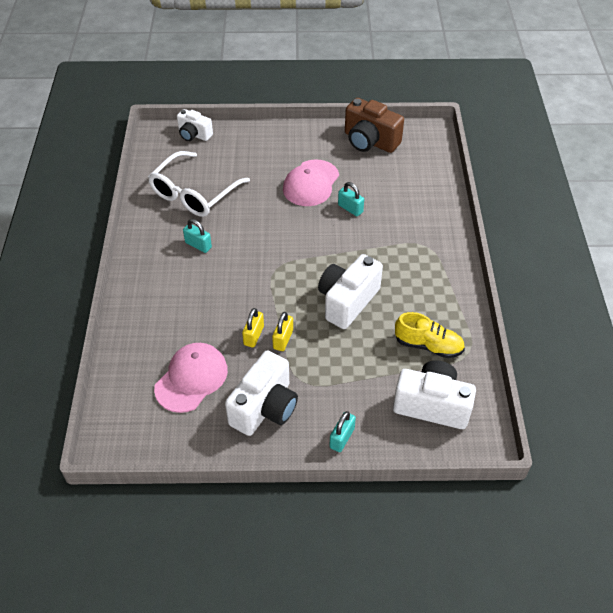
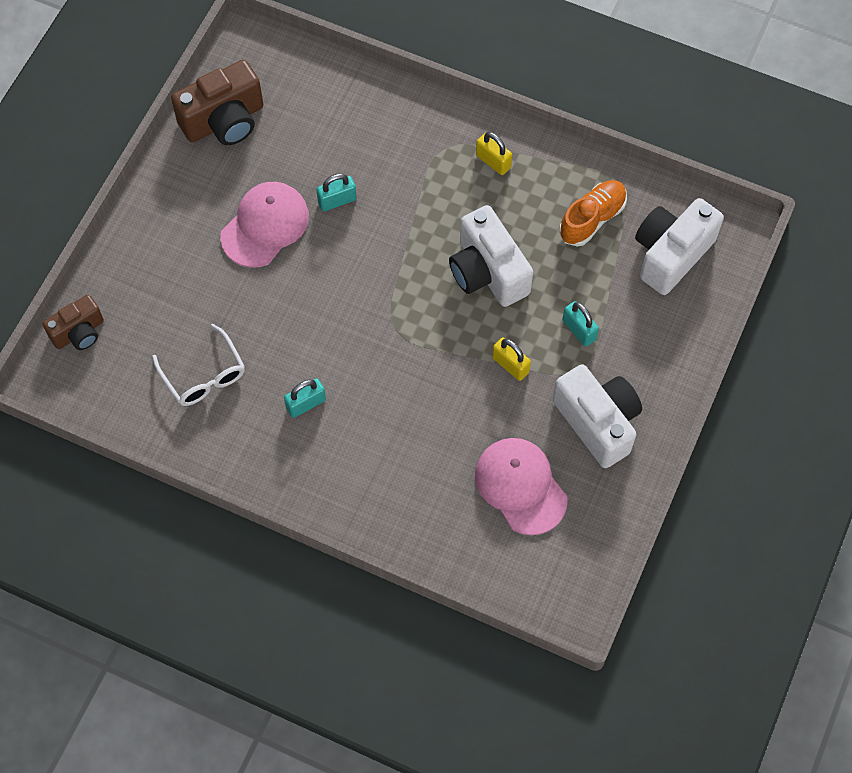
camera: 65 degrees left, 15 degrees up
white glasses [148,151,250,217] -> white glasses [152,324,245,406], size x0.64
white camera [177,109,213,141] -> brown camera [42,295,104,350]
yellow padlock [242,308,264,348] -> yellow padlock moved to [476,132,512,175]
pink cap [283,159,339,206] -> pink cap turned 105 degrees counterclockwise [220,182,309,268]
turquoise padlock [329,411,356,452] -> turquoise padlock moved to [562,301,599,347]
yellow shoe [395,312,465,358] -> orange shoe [559,180,627,246]

